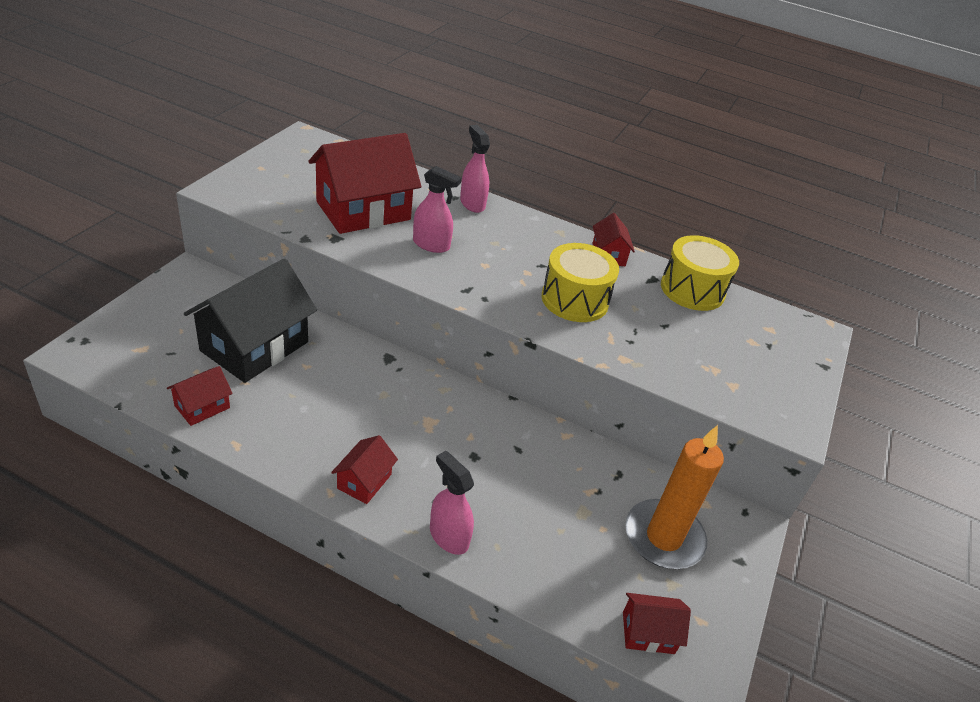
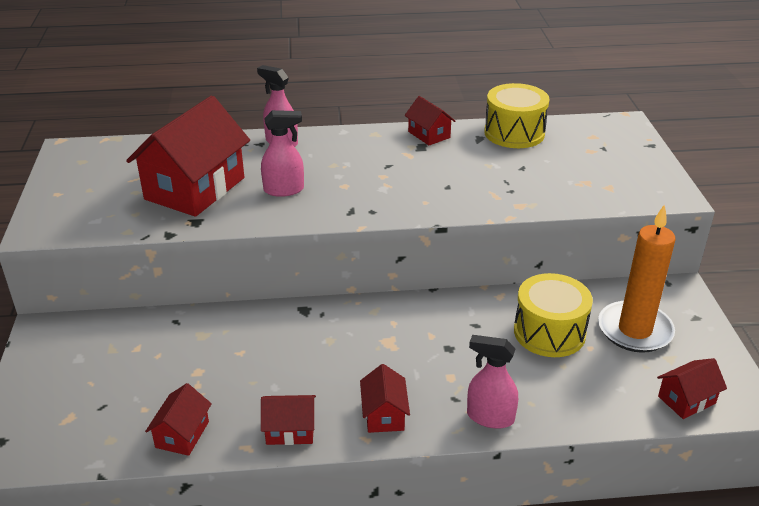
camera: 25 degrees left, 5 degrees down
black house [184,258,317,383] -> none
yellow drum [542,243,619,322] -> yellow drum moved to [514,273,593,357]
none -> red house [261,395,316,445]

